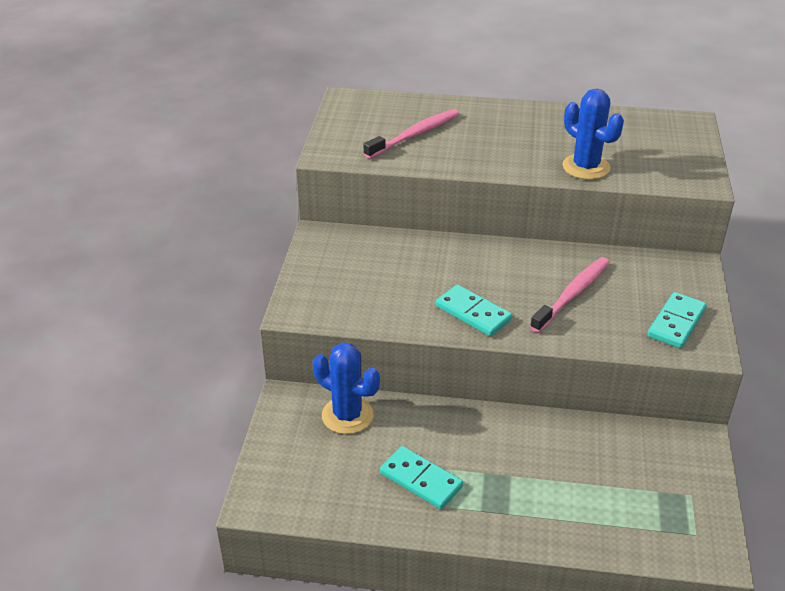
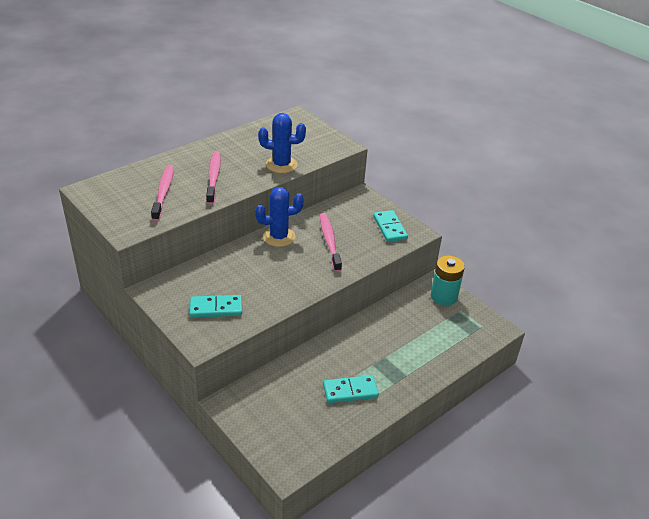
camera: 50 degrees left, 0 degrees up
blue cactus [313,343,380,434] -> blue cactus moved to [255,187,304,247]
turquoise domino [436,285,512,336] -> turquoise domino moved to [190,295,242,318]
none -> pink toothbrush [206,151,221,205]
none -> turquoise battery [431,256,465,306]

